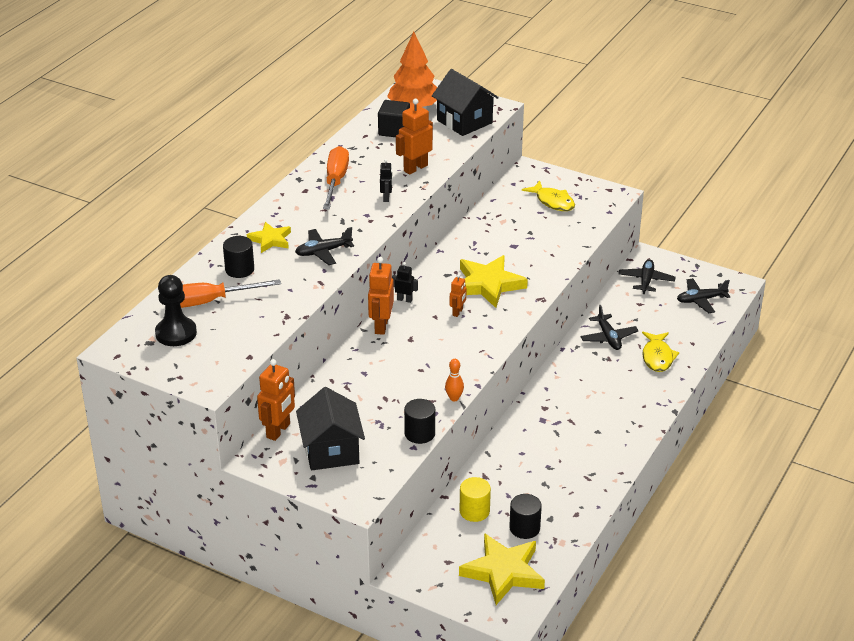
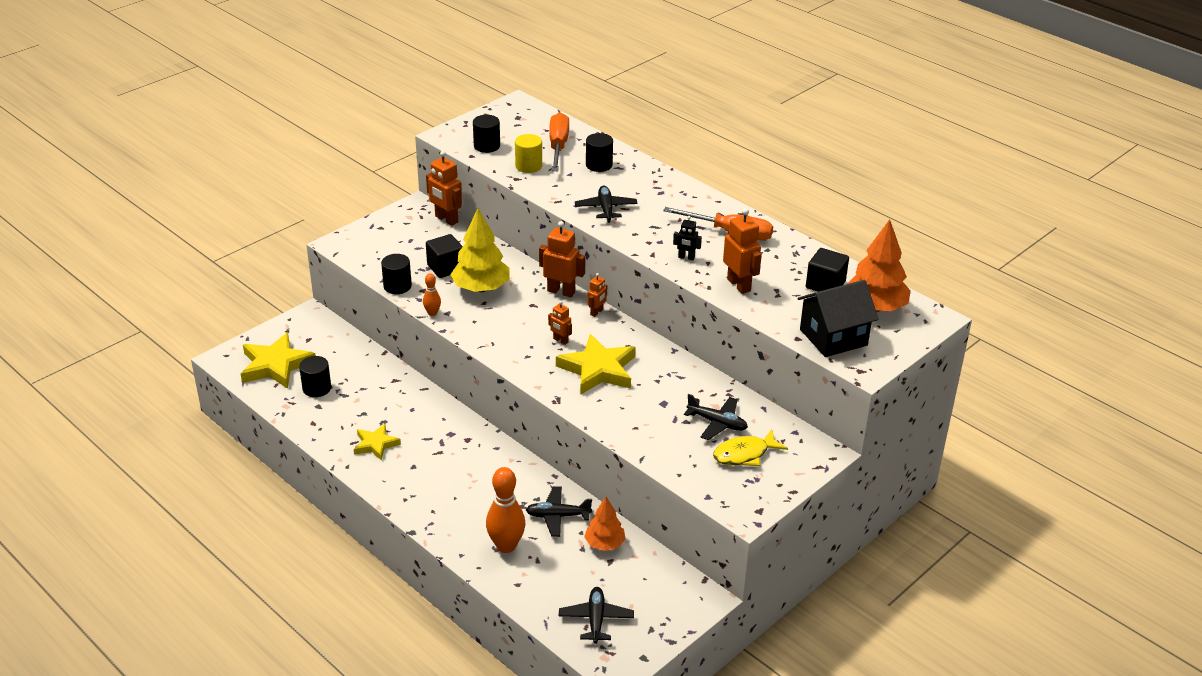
camera: 105 degrees right, 0 degrees up
black pawn [155,275,197,346] -> none
yellow star [247,222,291,253] -> yellow star moved to [354,424,401,460]
black house [296,387,365,470] -> none
black robot [392,262,418,303] -> orange robot [588,273,607,317]
yellow cylinder [460,477,491,522] -> yellow cylinder moved to [515,134,542,173]
black plane [618,259,676,294] -> black plane moved to [684,394,748,440]
yellow fish [642,332,679,372] -> orange bowling pin [486,467,525,553]
none -> black cube [426,234,463,278]
none -> yellow tree [450,208,510,292]
none -> black cylinder [473,115,500,153]
none -> orange tree [584,497,626,551]

